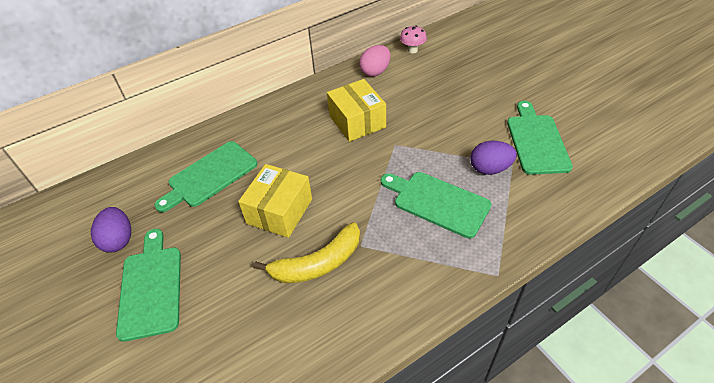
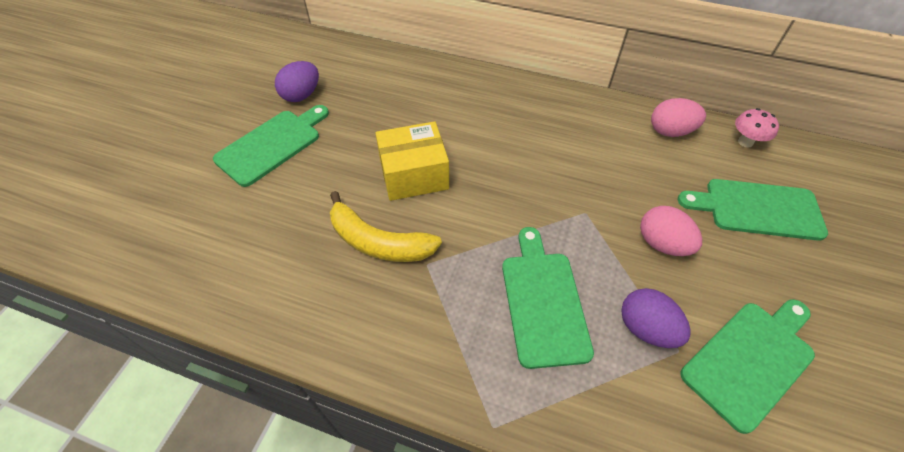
camera: 50 degrees right, 5 degrees up
green cutting board [154,141,257,212] -> green cutting board moved to [678,179,828,241]
yellow box [327,79,386,142] -> none
none -> pink egg [640,206,702,256]

